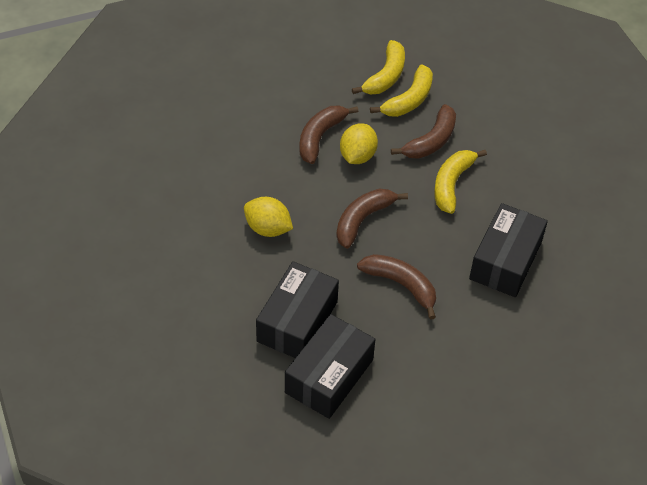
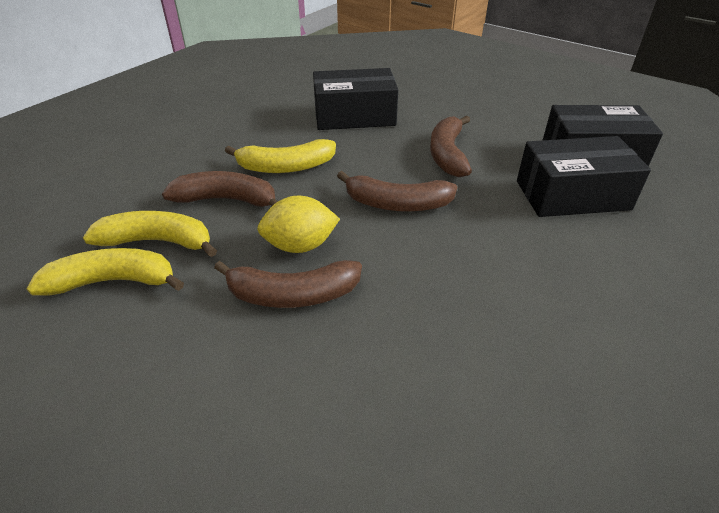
camera: 120 degrees left, 10 degrees down
yellow lemon [244,197,293,237] -> none

